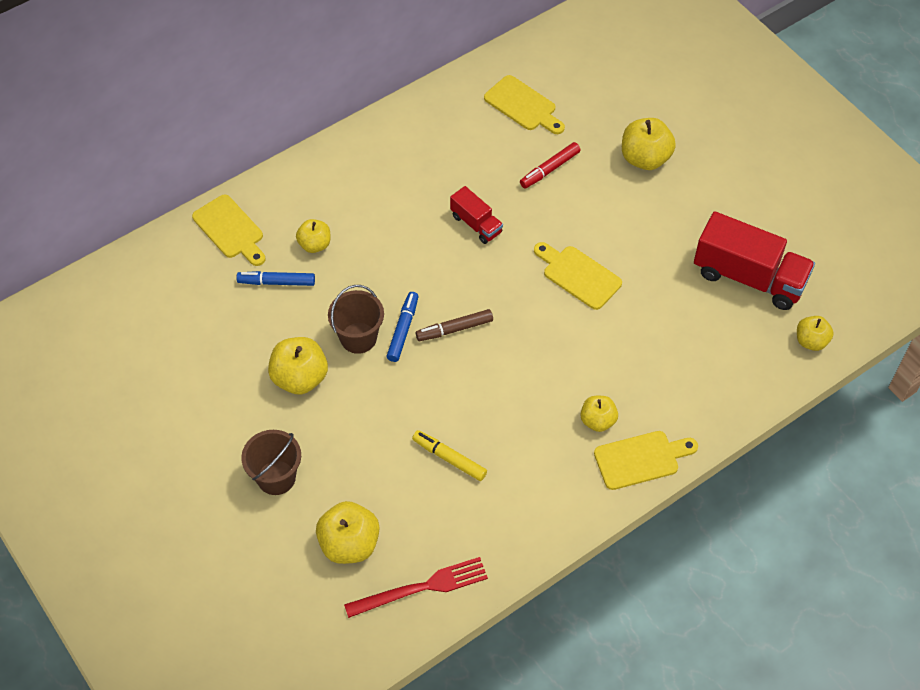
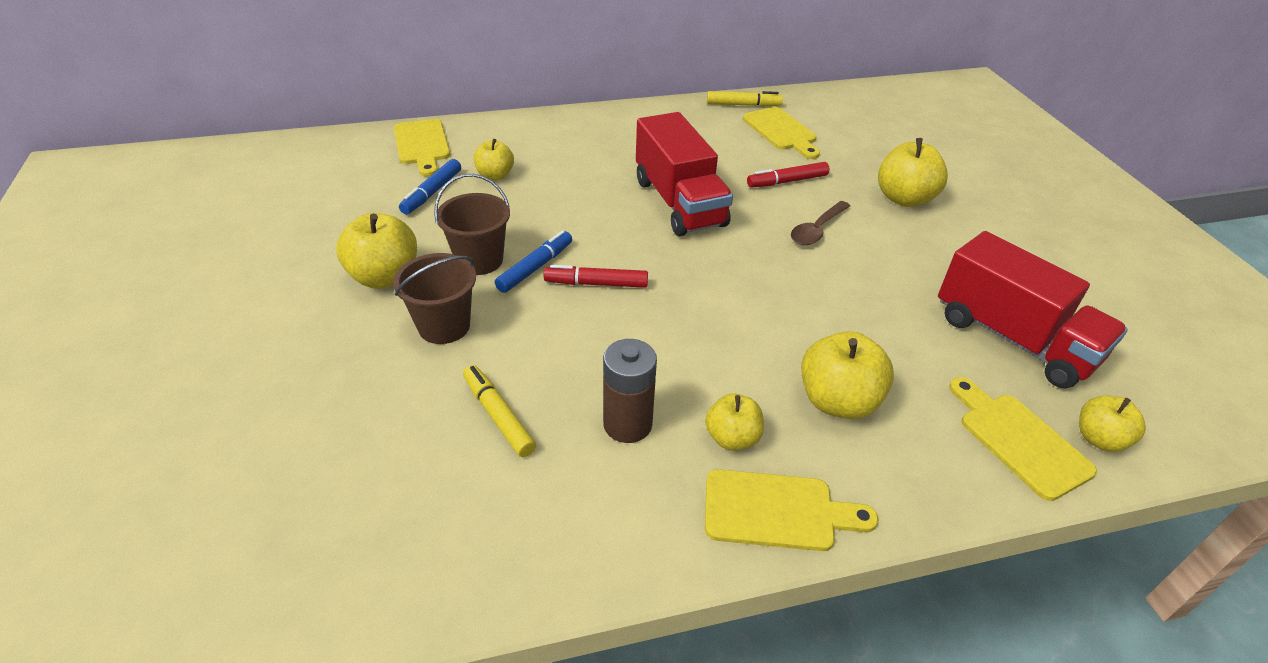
camera: 20 degrees right, 15 degrees down
blue marker [237,271,315,286] -> blue marker turned 90 degrees counterclockwise [399,159,461,214]
brown bucket [241,430,301,495] -> brown bucket moved to [393,253,476,344]
yellow apple [316,501,379,564] -> yellow apple moved to [801,331,894,419]
red fork [344,557,488,618] -> none
brown marker [416,309,493,341] -> red marker [544,265,648,288]
red truck [450,186,503,244] -> red truck [636,112,733,236], size x1.91
yellow cutting board [534,242,622,310] -> yellow cutting board moved to [949,377,1097,501]
none -> brown battery [603,339,657,443]
none -> yellow marker [707,91,783,107]
none -> brown spoon [791,201,850,245]

